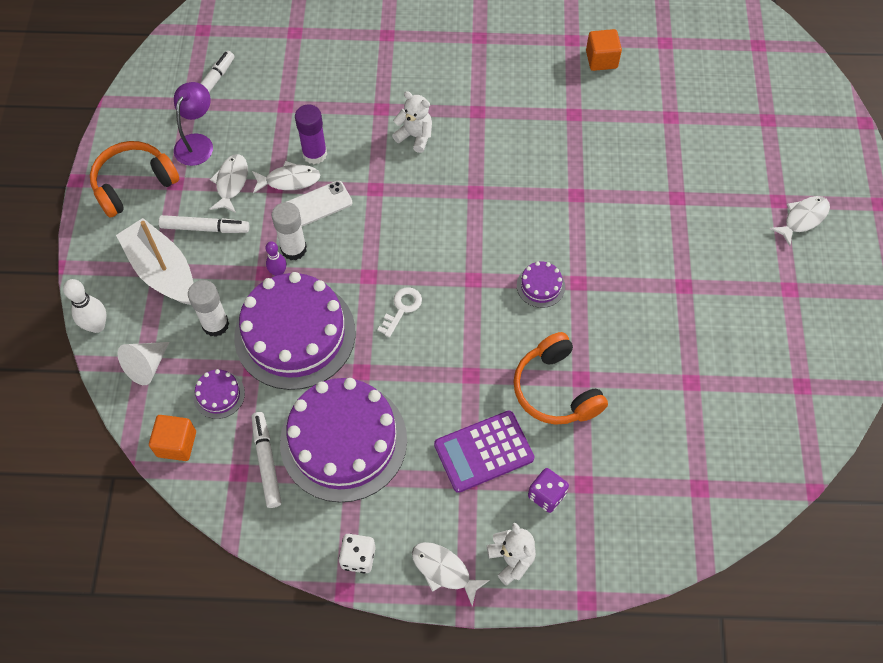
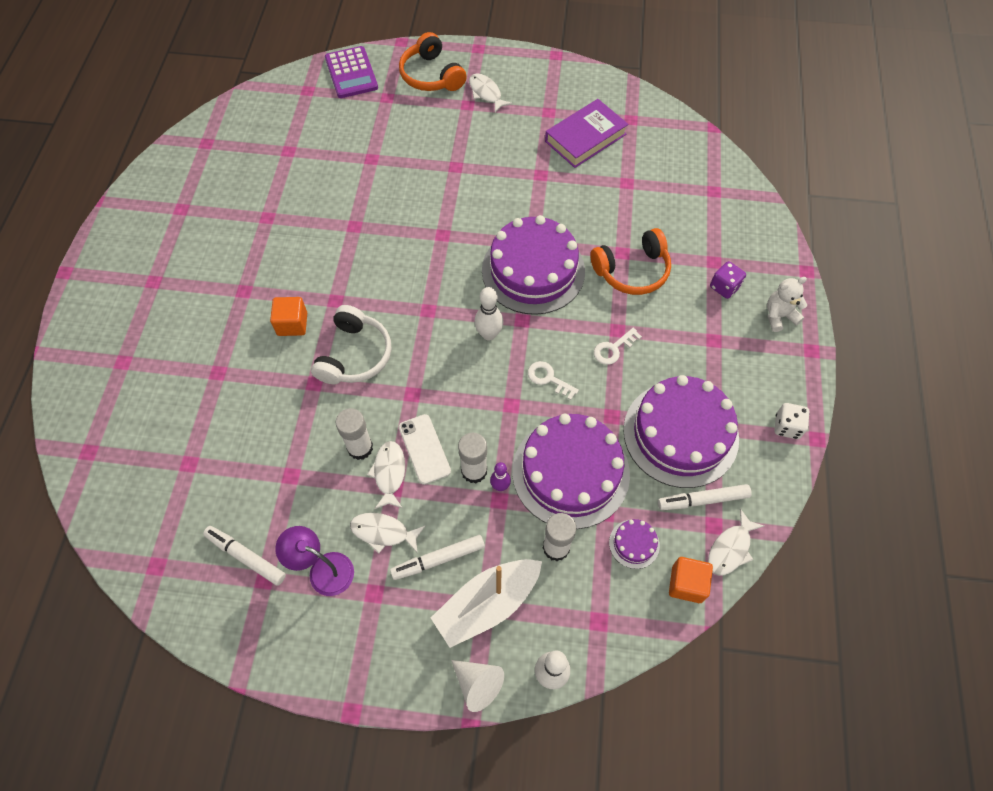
camera: 85 degrees left, 0 degrees up
orange headphones [90,141,180,218] -> orange headphones moved to [399,32,467,91]
white cone [117,342,169,385] -> white cone moved to [451,660,504,712]
white marker [159,215,250,233] -> white marker turned 120 degrees counterclockwise [390,535,485,580]
purple glue stick [295,105,327,164] -> white glue stick [335,408,373,460]
white teddy bear [392,91,432,153] -> white headphones [311,305,392,384]
white fish [412,542,490,606] -> white fish moved to [708,509,764,576]
purple calculator [434,410,534,493] -> purple calculator moved to [325,46,378,98]
purple cake [517,261,565,308] -> purple cake [482,215,585,315], size x2.43
orange cube [586,29,622,71] -> orange cube moved to [270,297,307,336]
none -> white bowling pin [474,287,503,341]
none -> purple book [545,99,628,168]
none -> white key [594,328,642,365]

